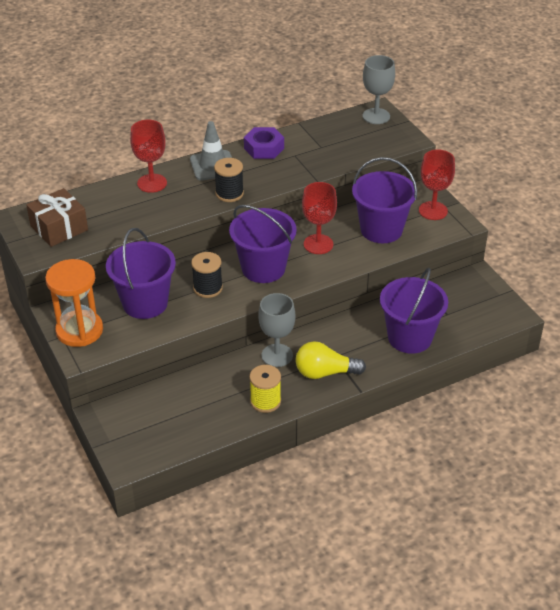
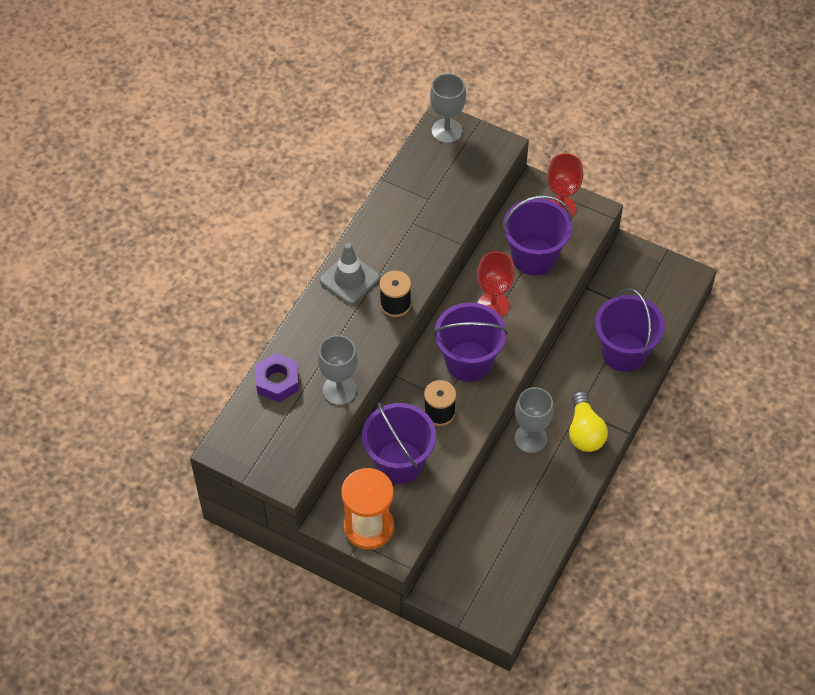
camera: 35 degrees left, 15 degrees up
brown gift [26,188,88,247] -> none
red goblet [130,119,167,193] -> none
purple nut [244,127,284,159] -> purple nut moved to [255,353,299,402]
yellow spool [249,365,281,413] -> none
yellow light bulb [296,341,366,379] -> yellow light bulb turned 60 degrees counterclockwise [569,391,608,452]
none -> grey goblet [318,335,358,405]

